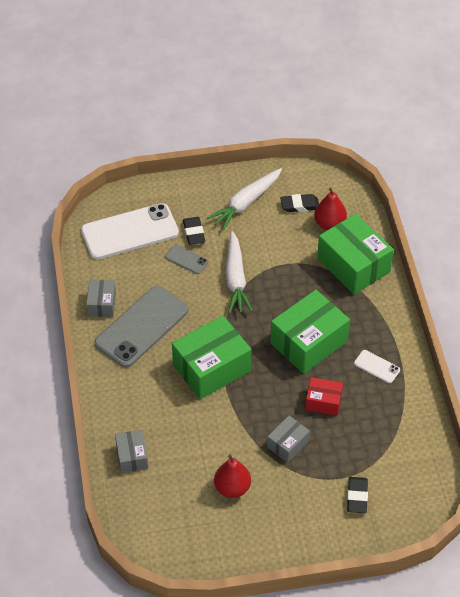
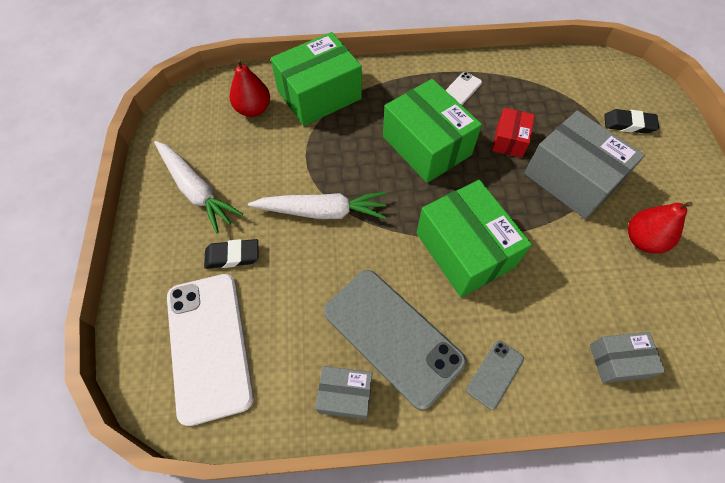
camera: 85 degrees left, 10 degrees up
grey phone [165,245,208,274] -> grey phone moved to [467,341,524,410]
grey box [267,416,310,463] -> grey box [524,110,645,219], size x1.91
black eraser [280,194,319,212] -> none

